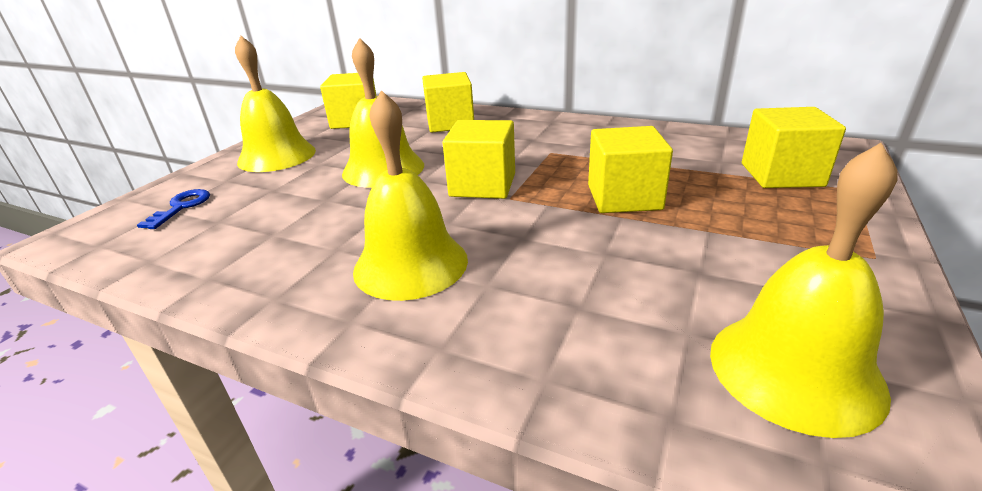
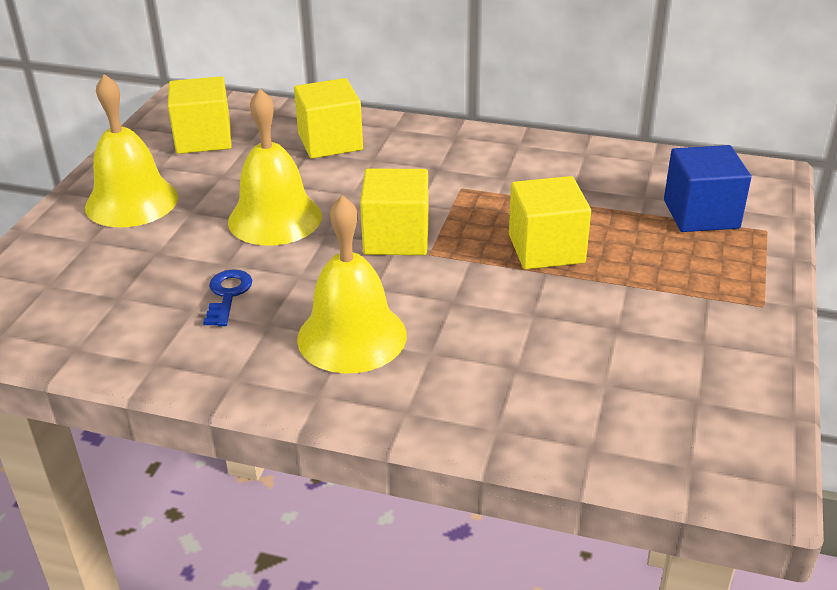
camera: 10 degrees left, 5 degrees up
blue key [137,189,210,229] -> blue key moved to [203,269,252,326]
yellow bell [710,143,898,438] -> none
yellow cube [742,107,846,188] -> blue cube [664,145,751,232]

